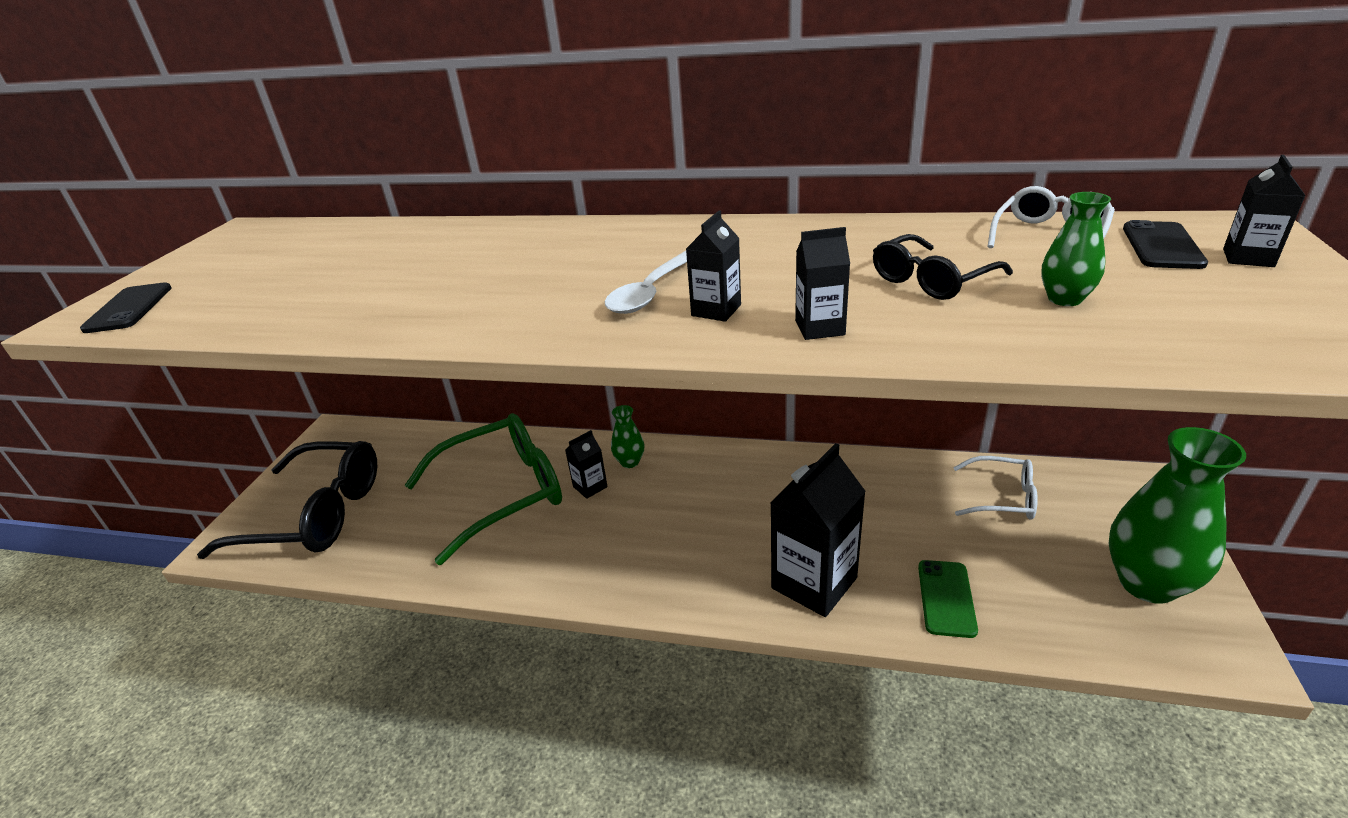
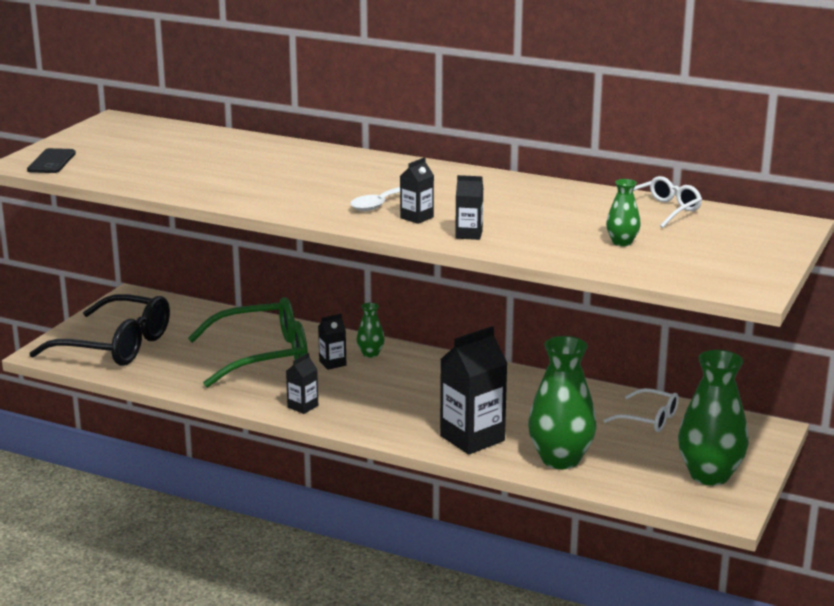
camera: 10 degrees right, 10 degrees down
black glasses [873,234,1013,300] -> none
green phone [918,560,978,638] -> green vase [528,336,596,469]
black phone [1123,220,1208,269] -> none
black carton [1223,155,1305,267] -> black carton moved to [286,353,318,414]

